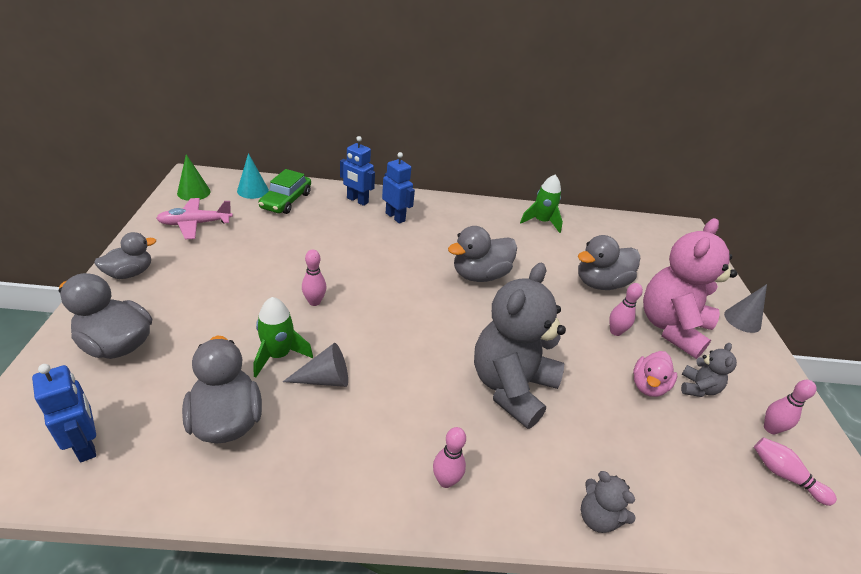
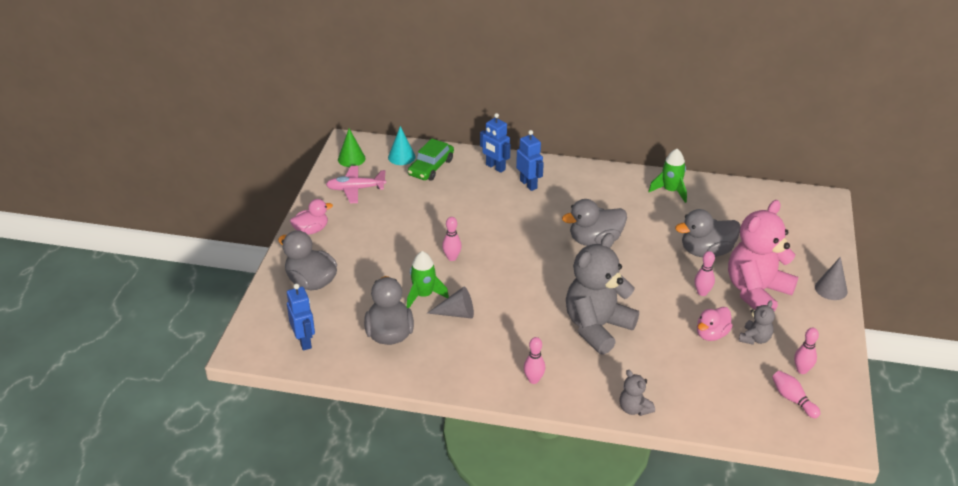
camera: 15 degrees right, 0 degrees up
grey duck [94,232,156,279] -> pink duck [290,199,333,235]

